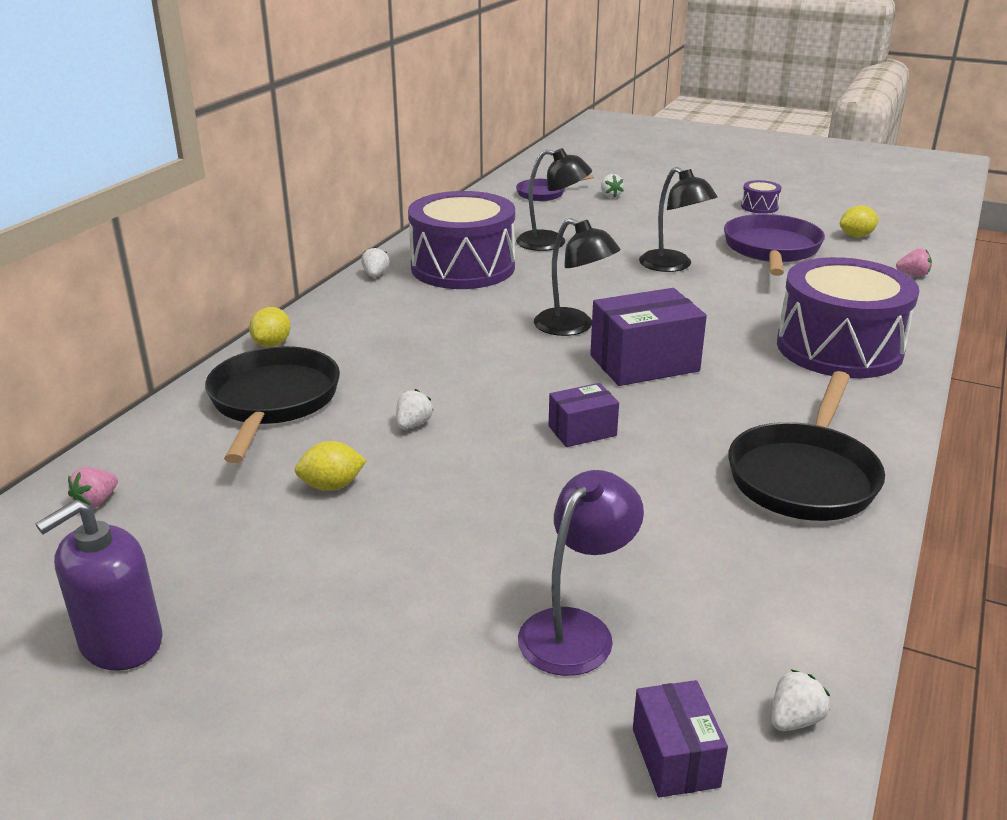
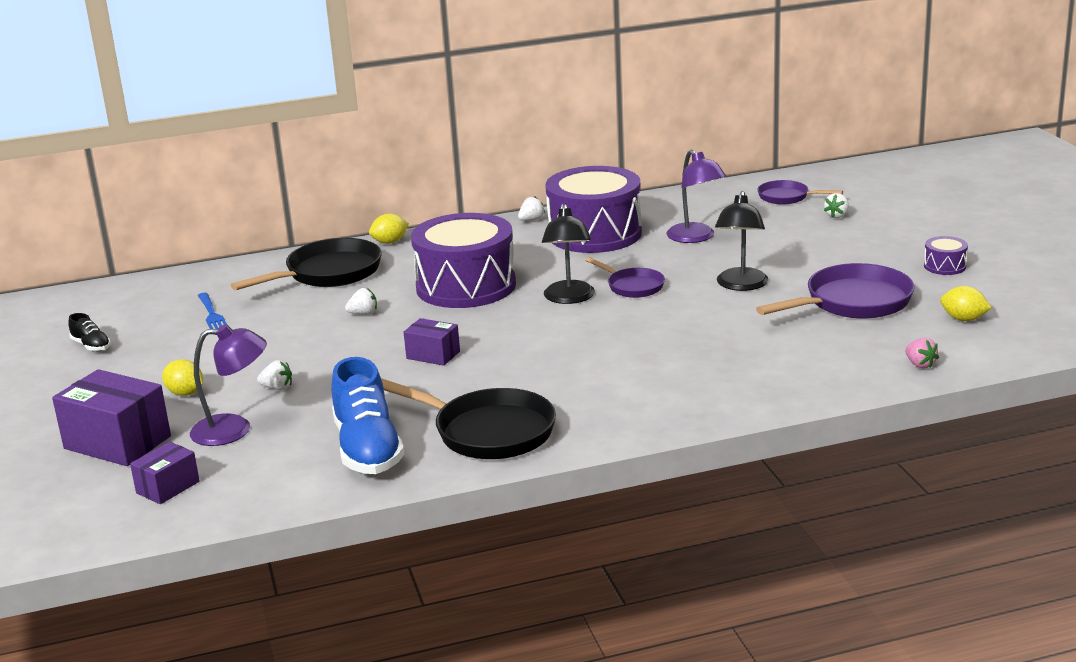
camera: 50 degrees right, 5 degrees down
purple soap dispenser [35,500,163,671] -> black shoe [68,313,111,351]
pink strawberry [68,467,118,508] -> none
yellow lemon [295,441,367,491] -> yellow lemon moved to [162,359,203,396]
black lamp [516,148,592,251] -> purple lamp [666,150,726,243]
purple box [590,288,707,386] -> purple box moved to [52,369,171,466]
black pan [728,371,885,521] -> black pan turned 135 degrees counterclockwise [381,378,556,459]
white strawberry [771,669,830,731] -> white strawberry moved to [257,360,292,390]
purple drum [777,257,919,378] -> purple drum moved to [411,213,516,308]
none -> blue fork [198,293,227,329]
none -> blue shoe [331,357,404,474]
none -> purple pan [585,257,665,298]

